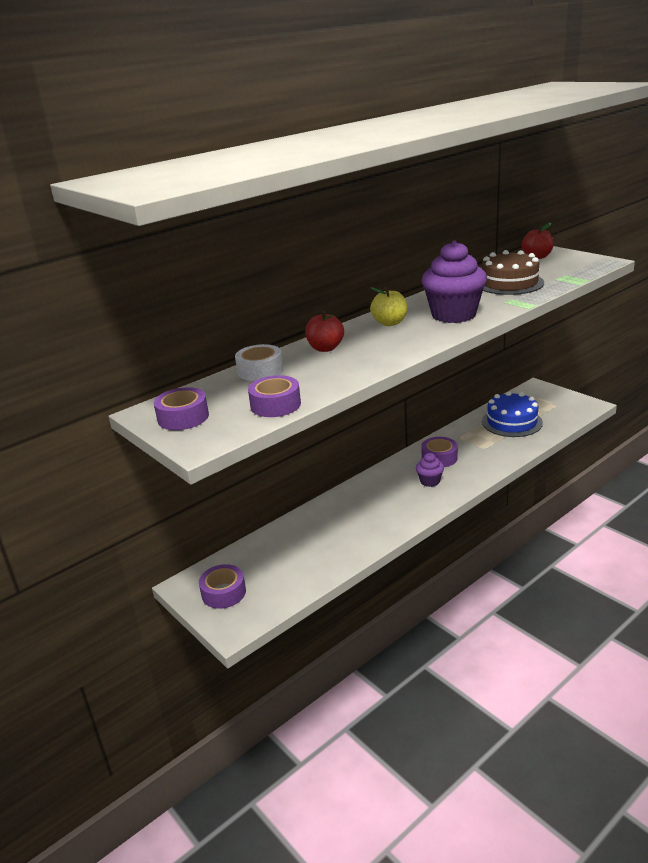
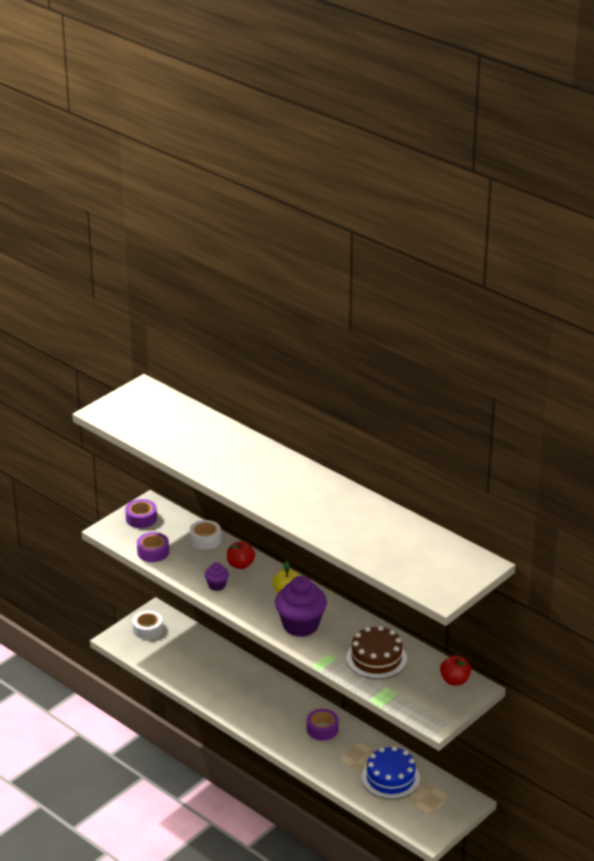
camera: 80 degrees right, 5 degrees up
purple tape [199,564,246,609] -> white tape [132,611,163,639]
purple cupcake [416,453,444,487] -> purple cupcake moved to [205,562,229,591]

